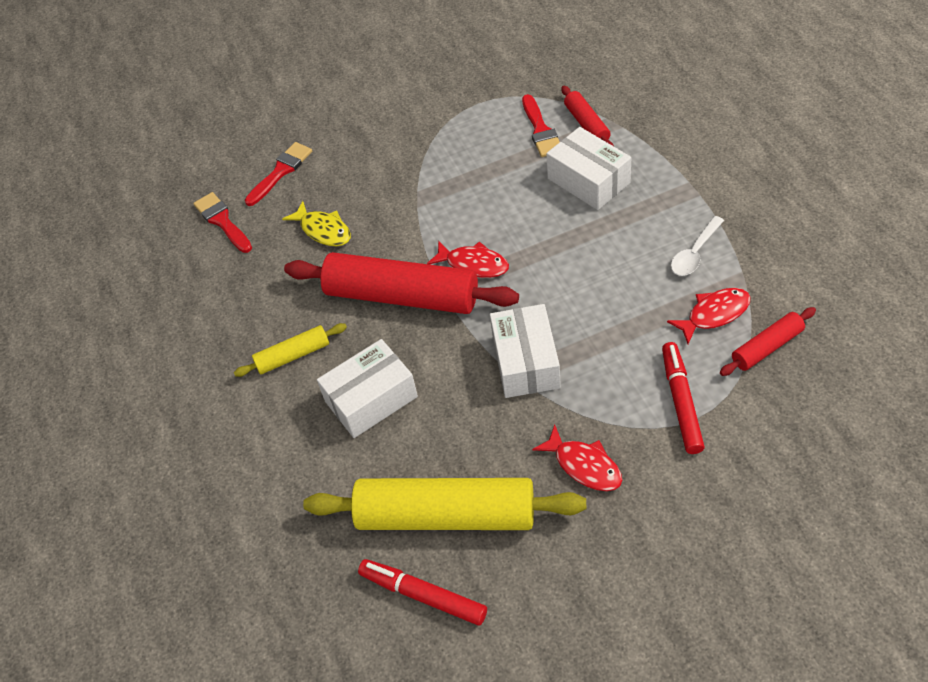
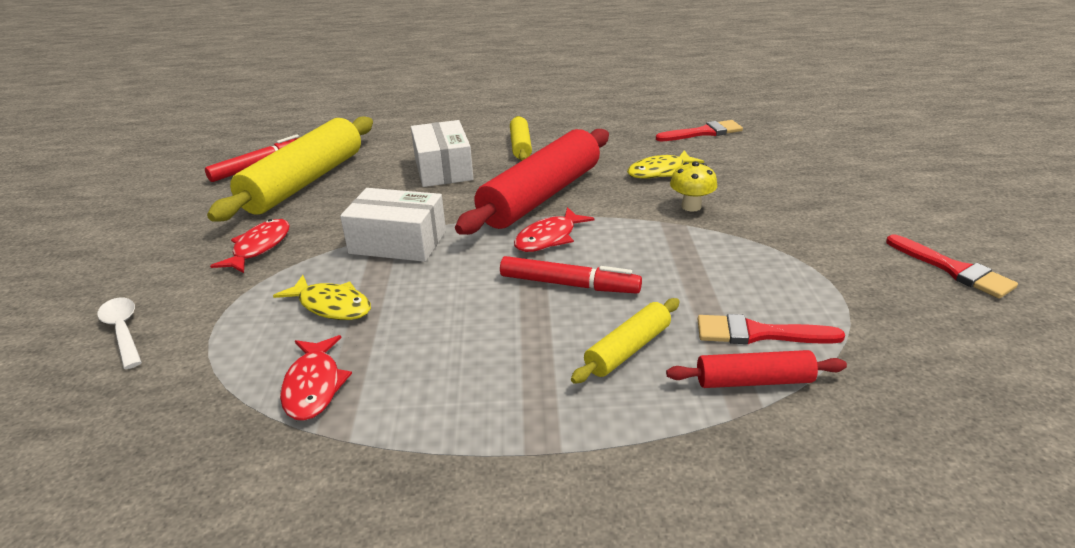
camera: 105 degrees right, 20 degrees down
red brush [245,142,312,206] -> red brush moved to [886,235,1018,298]
red fish [532,425,622,491] -> red fish turned 135 degrees clockwise [210,219,289,273]
white box [546,127,631,210] -> yellow rolling pin [571,298,680,384]
red marker [662,342,705,454] -> red marker moved to [500,256,642,294]
white spoon [671,216,724,276] -> white spoon moved to [97,298,142,369]
red rolling pin [720,307,816,376] -> none
none -> yellow fish [273,275,371,320]
none -> yellow mushroom [670,161,717,212]

